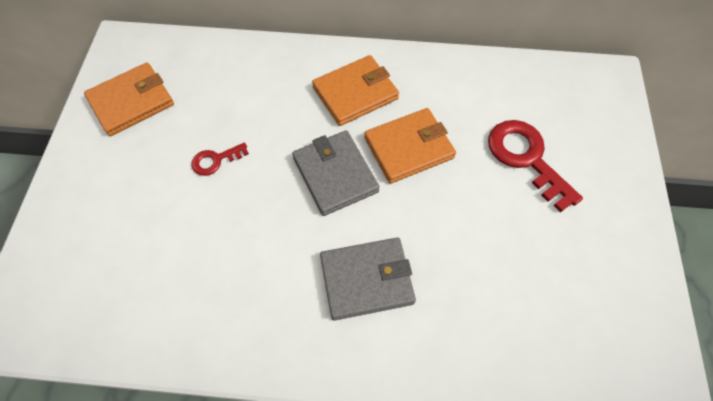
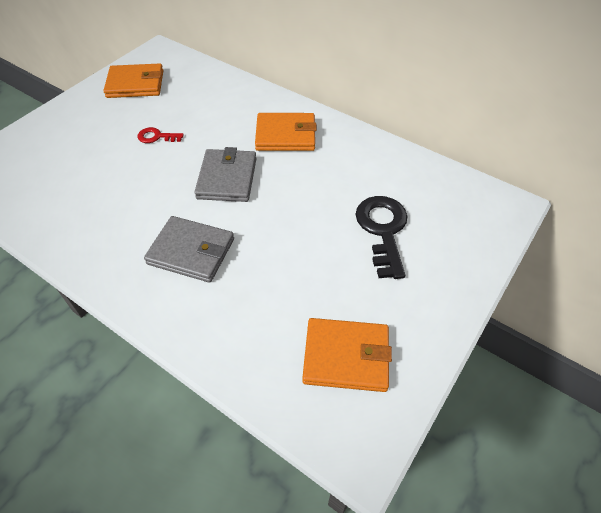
camera: 30 degrees right, 10 degrees down
orange wallet [364,108,456,184] -> orange wallet moved to [302,318,392,392]
red key [488,120,583,212] -> black key [355,196,408,279]

